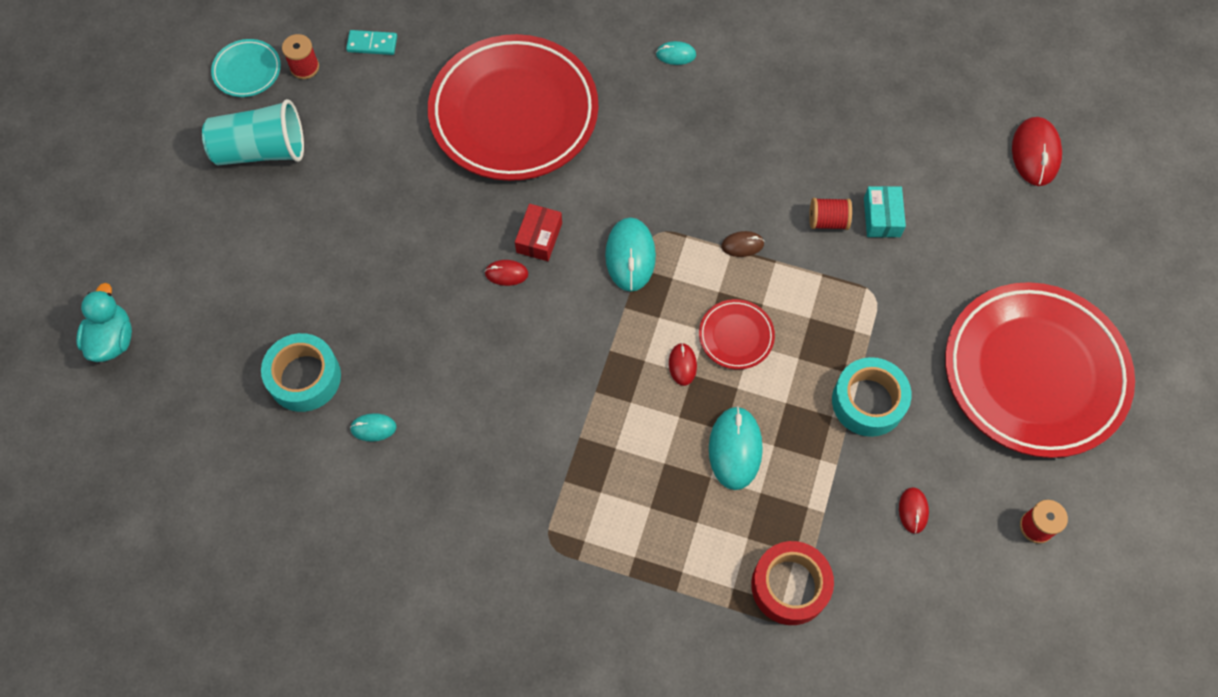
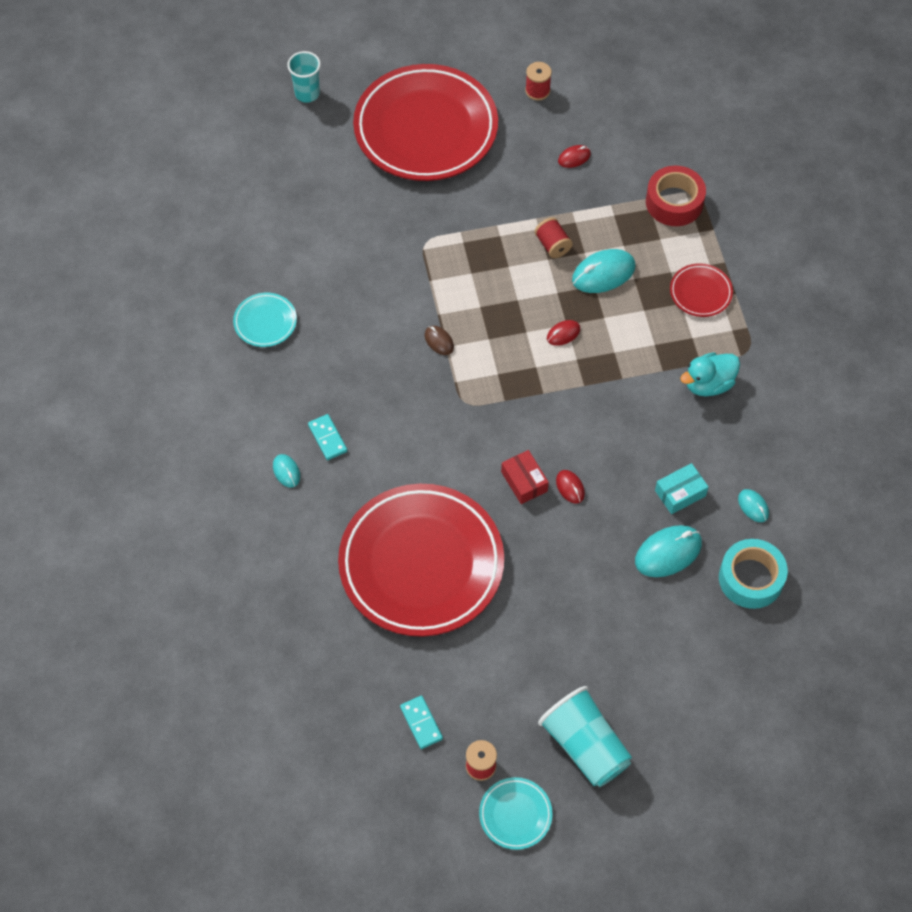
camera: 120 degrees left, 5 degrees down
turquoise duck [76,283,132,362] -> turquoise duck moved to [680,352,740,396]
red box [515,204,562,261] -> red box turned 75 degrees clockwise [501,450,549,504]
turquoise mouse [605,217,656,292] -> turquoise mouse moved to [635,525,702,577]
red plate [699,299,775,370] -> red plate moved to [670,263,733,317]
red spool [809,198,852,230] -> red spool moved to [535,217,573,258]
turquoise tape [832,357,912,437] -> none
turquoise box [864,186,906,237] -> turquoise box moved to [655,463,709,514]
red mouse [1012,117,1062,186] -> none
none -> turquoise plate [233,293,297,347]
none -> turquoise cup [287,51,321,103]
none -> turquoise domino [308,414,347,460]

